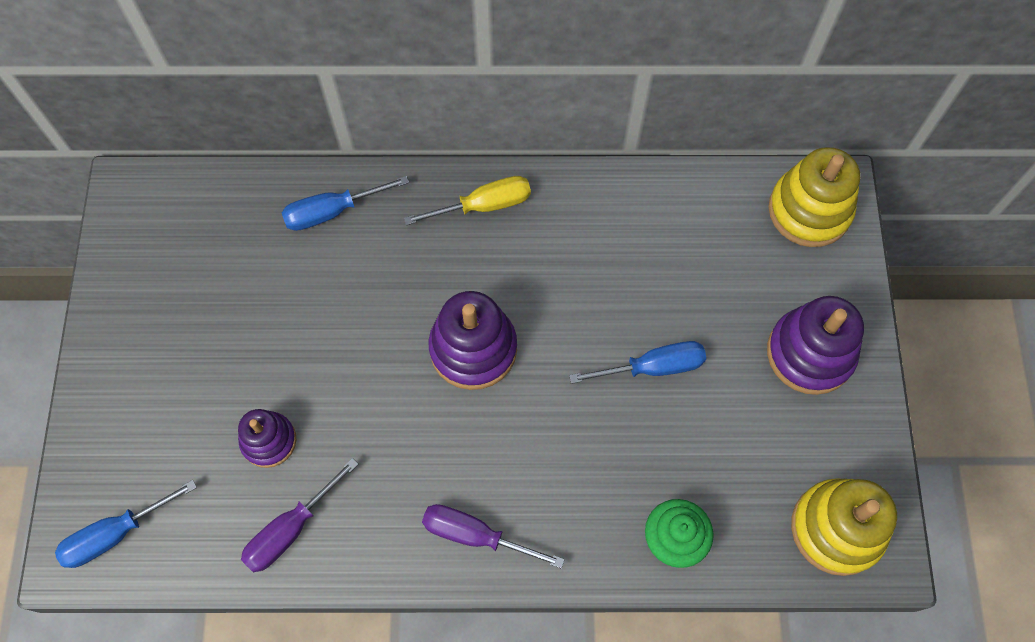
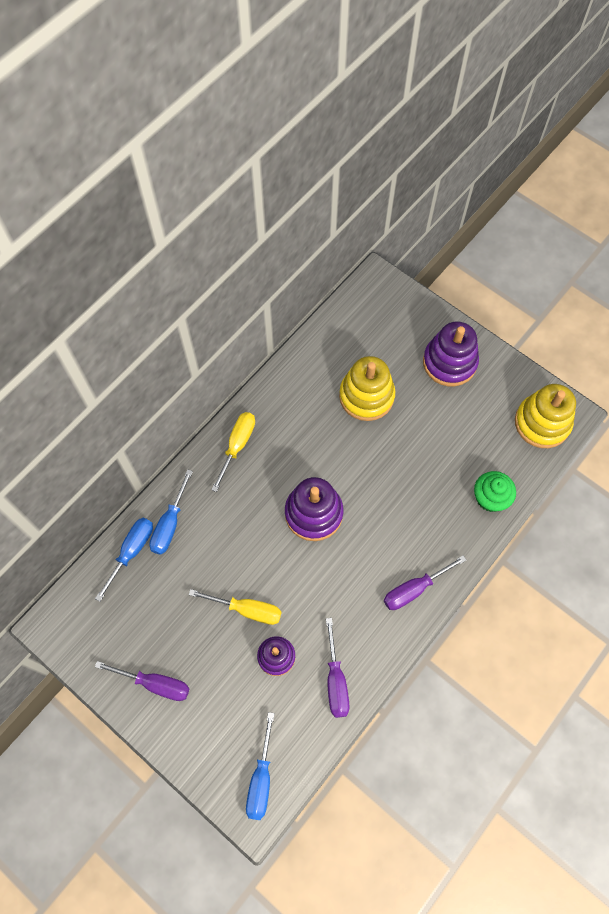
camera: 50 degrees left, 0 degrees up
blue screwdriver [569,341,706,384] -> blue screwdriver moved to [95,518,153,602]
yellow stacking toy [769,147,860,247] -> yellow stacking toy moved to [339,356,395,421]
none -> purple screwdriver [95,661,189,701]
none -> yellow screwdriver [189,589,282,625]

